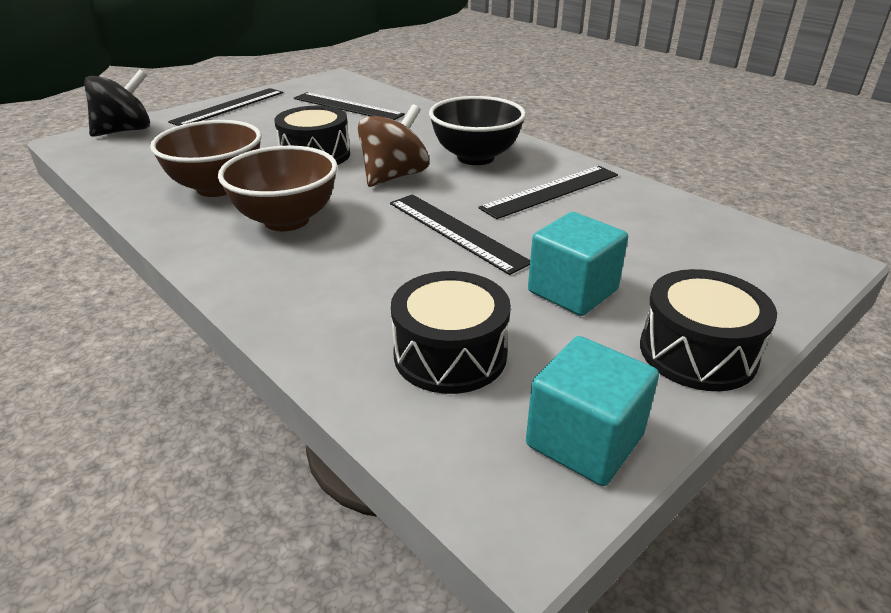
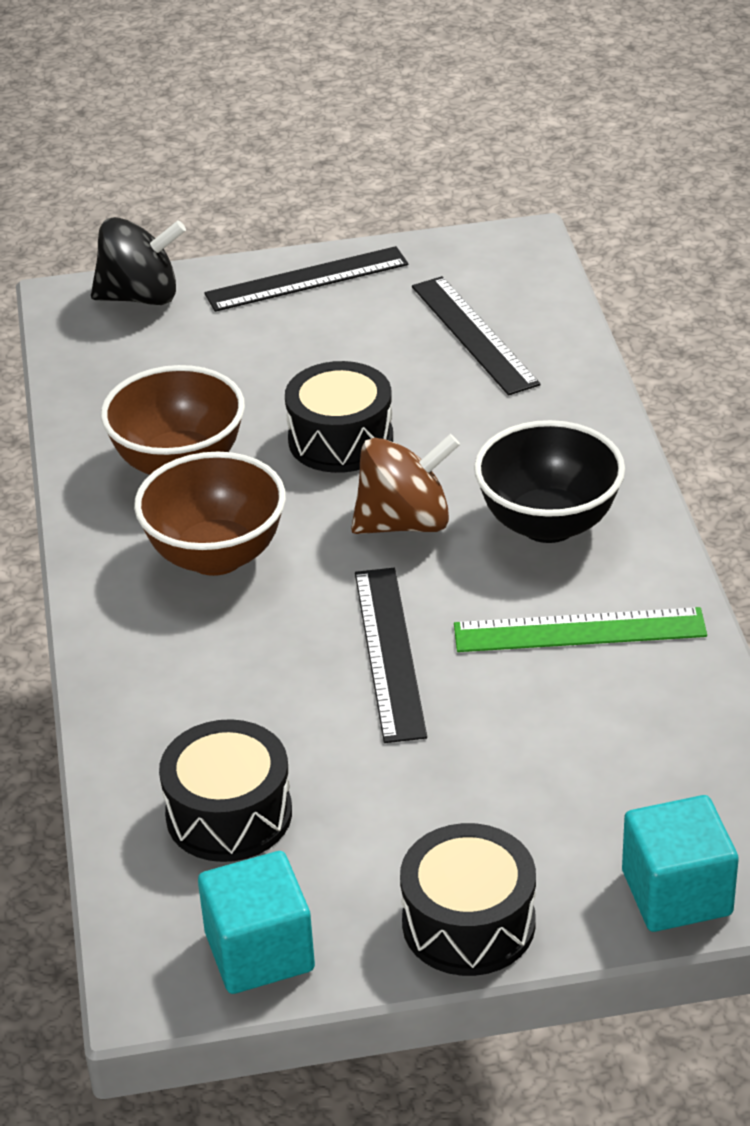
camera: 35 degrees right, 5 degrees up
black ruler [478,166,618,219] -> green ruler [454,607,707,652]
turquoise cube [528,212,628,316] -> turquoise cube moved to [622,795,739,932]

